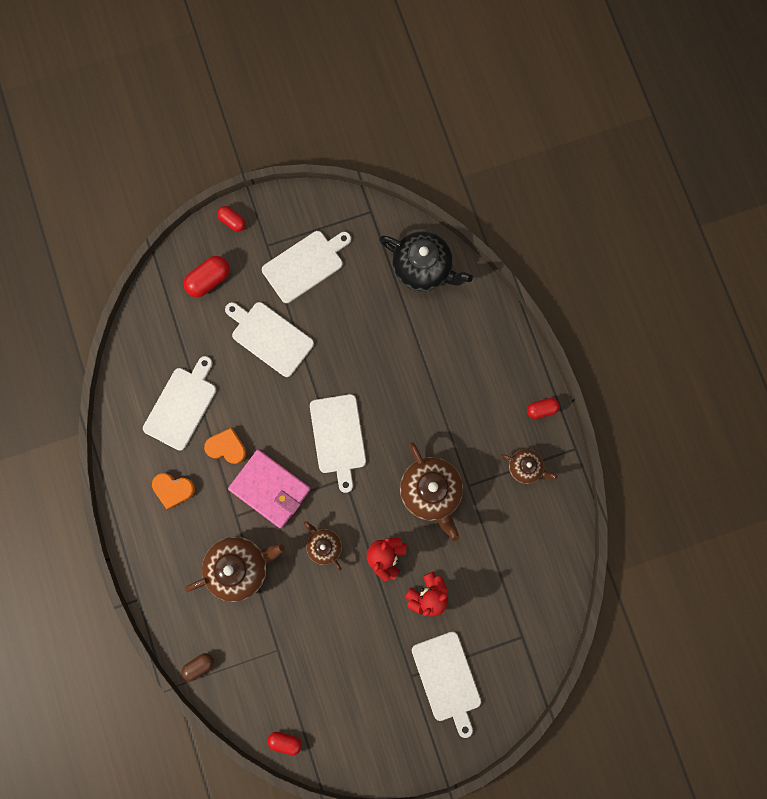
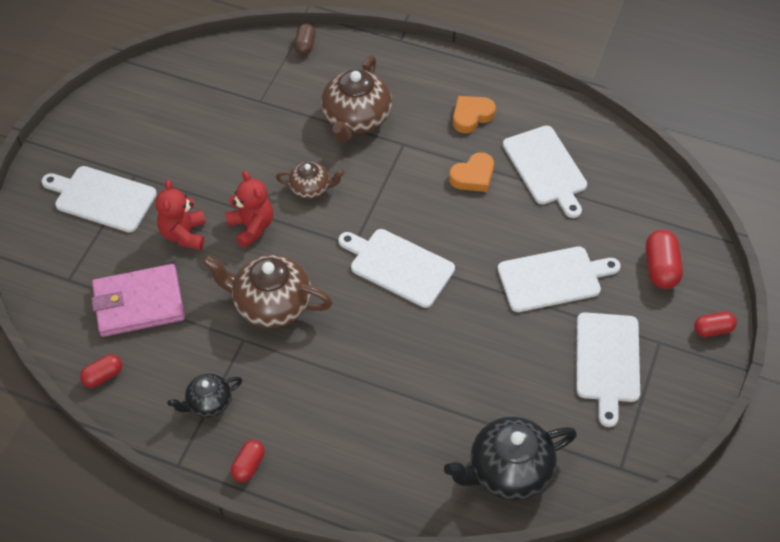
camera: 130 degrees right, 25 degrees down
pink wallet [228,450,311,528] -> pink wallet moved to [91,264,185,337]
red capsule [267,732,302,755] -> red capsule moved to [80,354,122,388]
brown teapot [500,449,557,484] -> black teapot [167,373,242,418]

